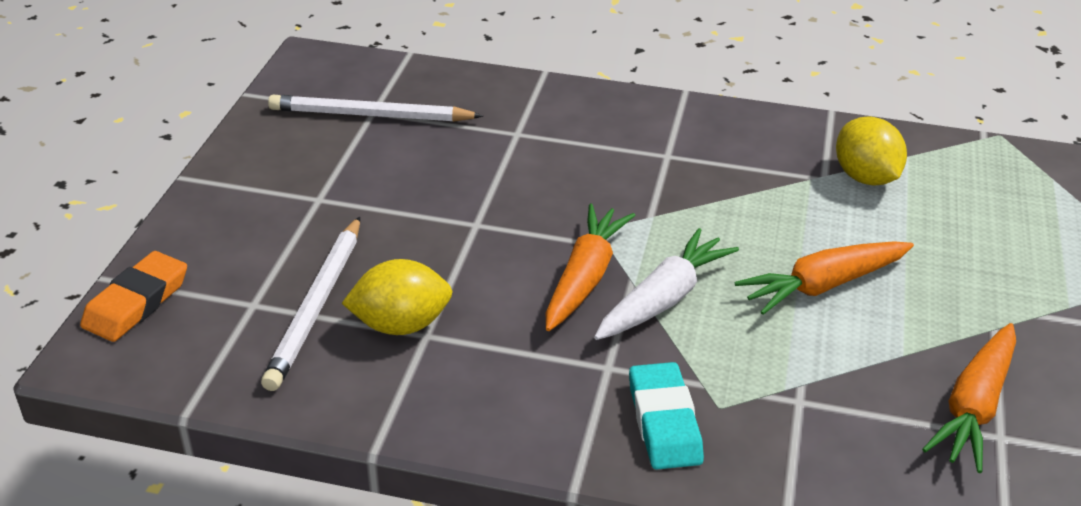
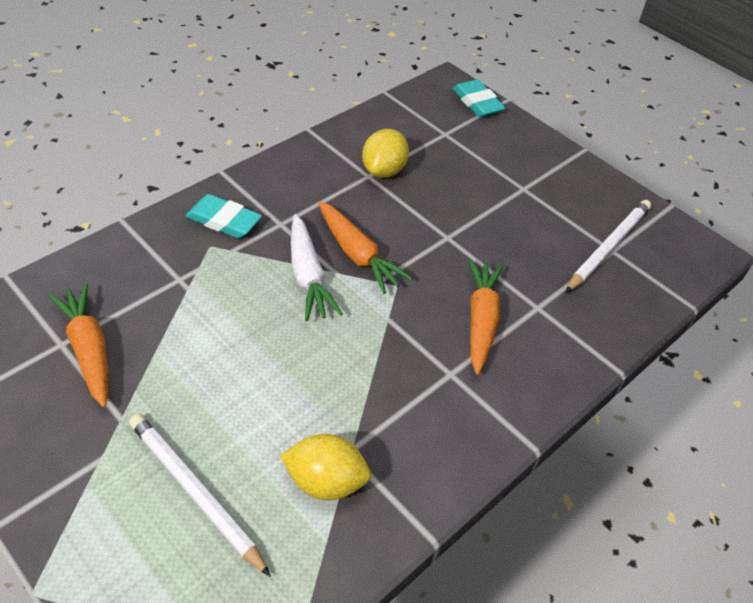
camera: 120 degrees right, 10 degrees up
orange eraser [80,251,187,342] -> turquoise eraser [452,79,506,117]
white pencil [261,217,360,391] -> white pencil moved to [129,414,271,577]
orange carrot [734,242,914,315] -> orange carrot moved to [468,258,504,375]

